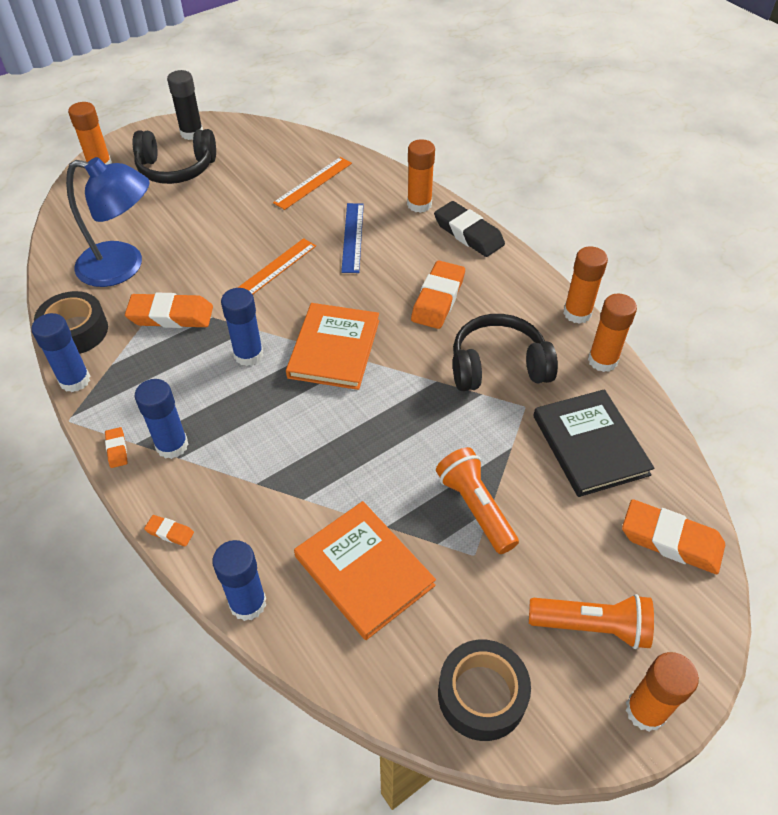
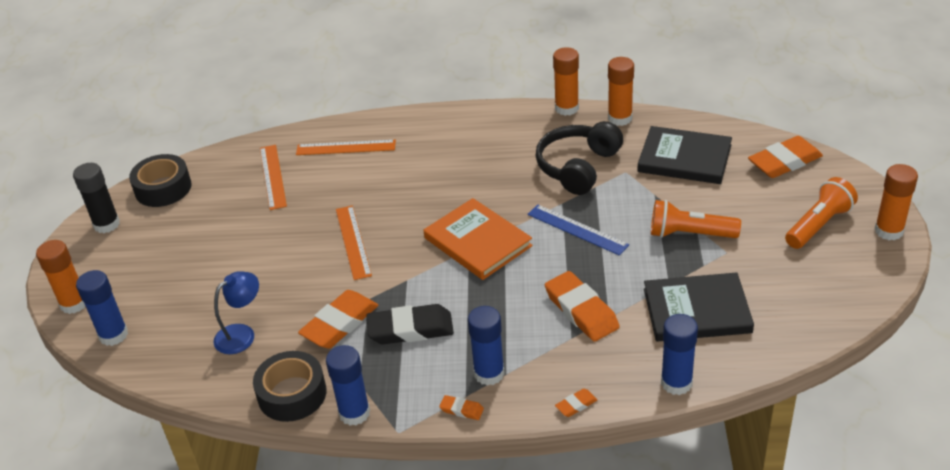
camera: 50 degrees left, 10 degrees down
blue lamp [66,157,150,287] -> blue lamp [213,271,259,354], size x0.57
black headphones [133,129,216,184] -> none
blue glue stick [221,288,263,366] -> blue glue stick moved to [76,270,128,346]
orange book [294,501,436,640] -> black book [644,272,754,341]
blue ruler [341,203,364,273] -> blue ruler moved to [528,204,629,256]
orange glue stick [407,139,435,213] -> none
orange eraser [411,261,465,329] -> orange eraser moved to [545,271,620,342]
black eraser [434,201,505,257] -> black eraser moved to [367,304,454,345]
black tape [438,639,531,741] -> black tape moved to [129,154,192,207]
none -> orange ruler [296,140,396,155]

